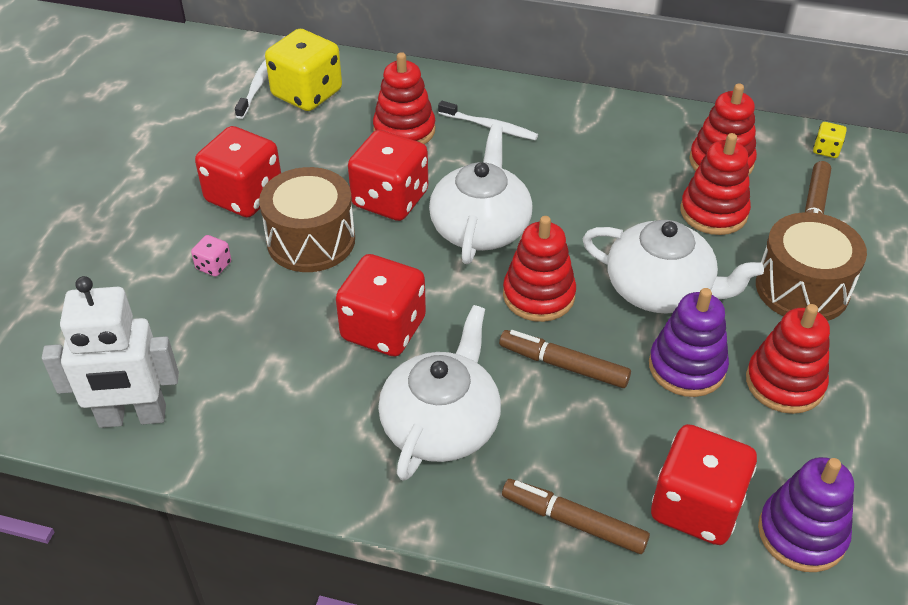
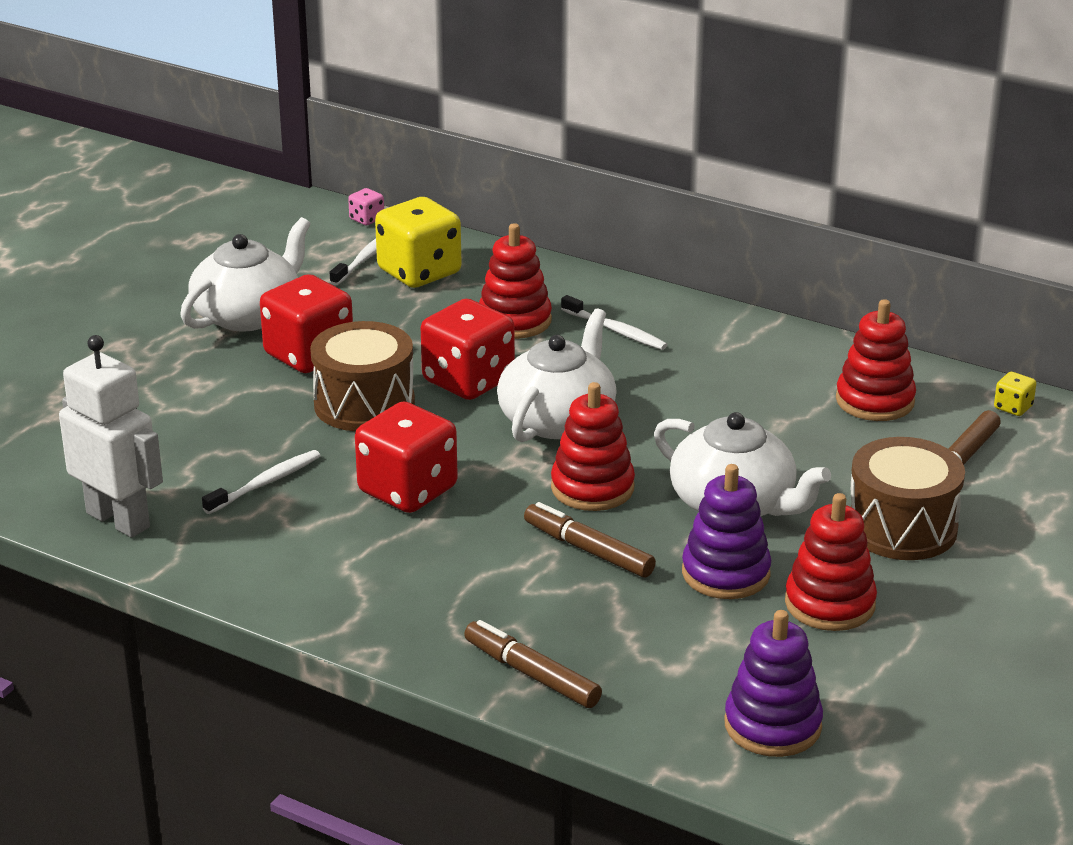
camera: 15 degrees right, 15 degrees down
white robot [42,276,179,428] -> white robot turned 150 degrees counterclockwise [59,335,163,538]
pink dice [191,235,231,277] -> pink dice moved to [348,188,384,225]
white teapot [378,305,501,481] -> white teapot moved to [180,217,311,332]
red dice [651,424,757,545] -> none
red stacking toy [680,133,751,235] -> none
none -> white toothbrush [202,450,321,514]

